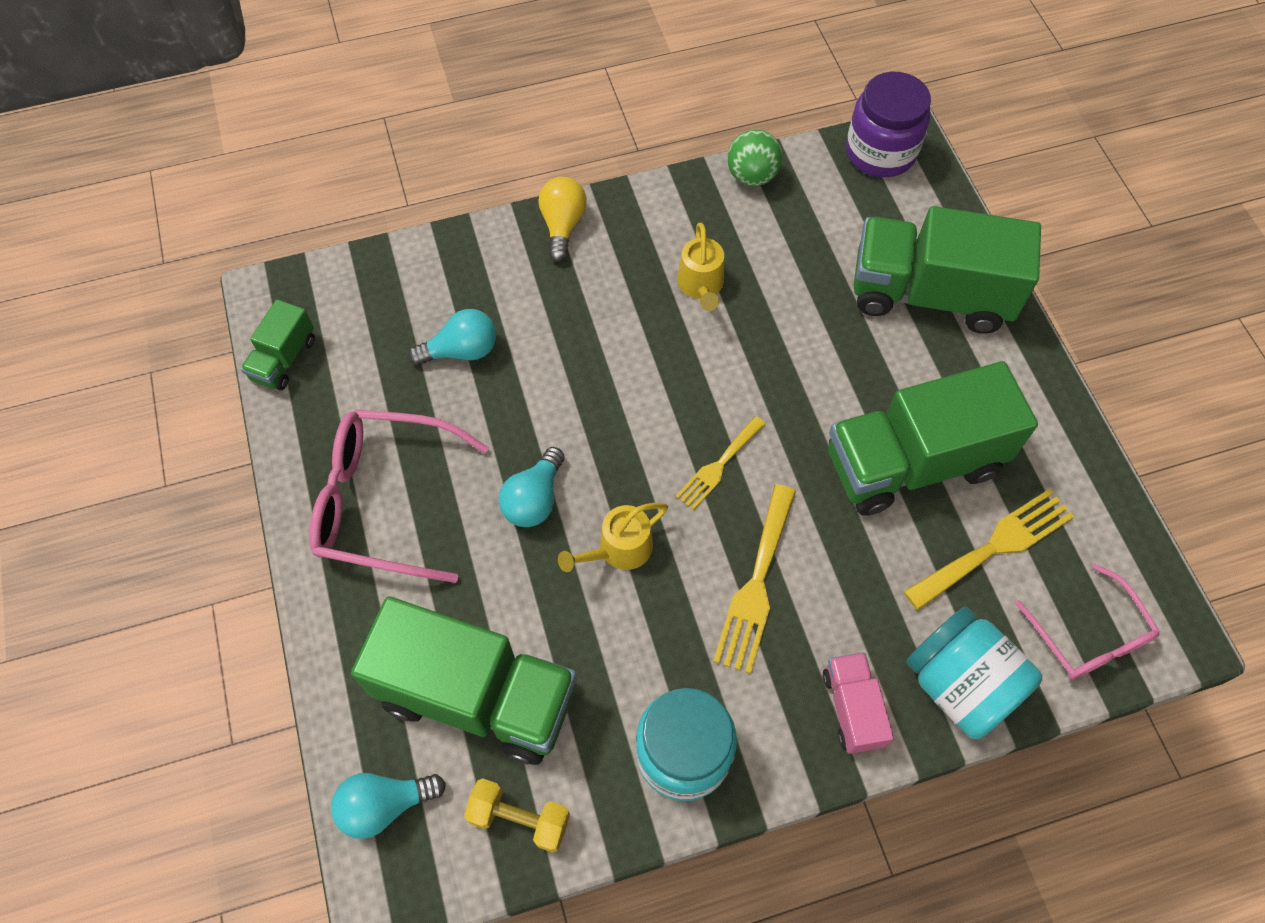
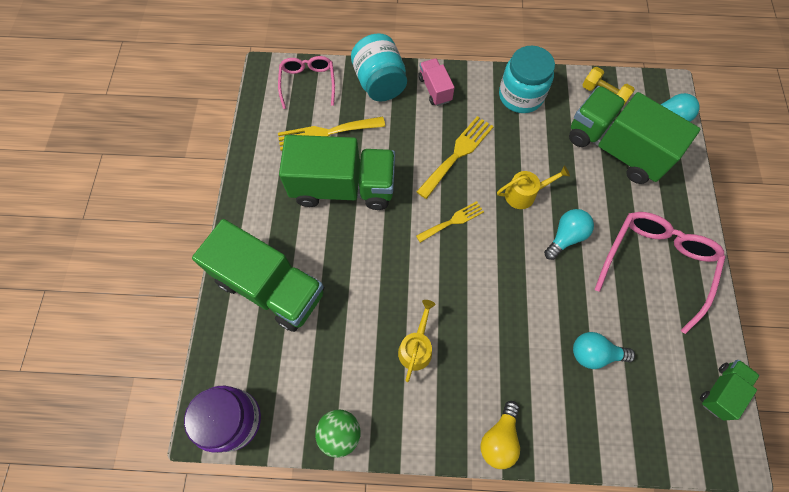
camera: 160 degrees left, 5 degrees up
pink glasses [309,409,489,583] -> pink glasses turned 90 degrees counterclockwise [594,212,725,334]
pink truck [823,652,894,754] -> pink truck turned 150 degrees clockwise [419,58,455,106]

